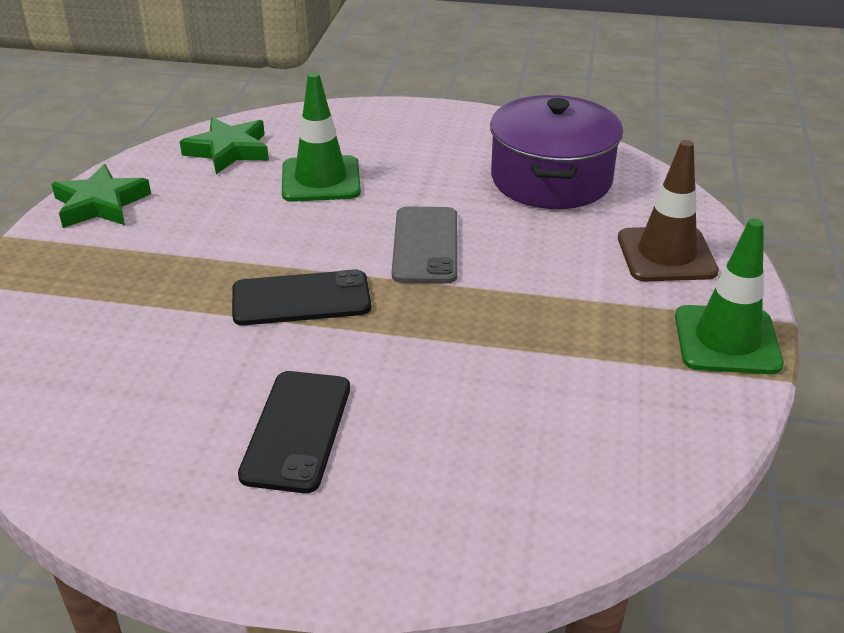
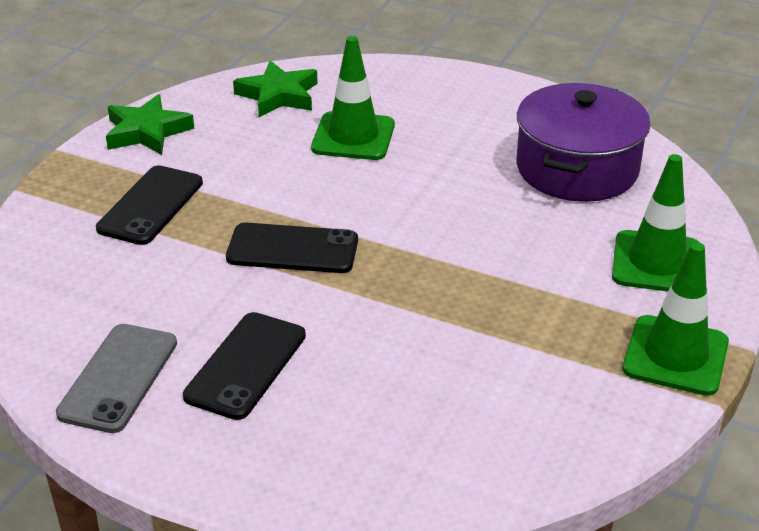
camera: 15 degrees right, 0 degrees up
grey phone [392,207,457,284] -> grey phone moved to [56,324,177,433]
brown traffic cone [618,140,719,281] -> green traffic cone [612,154,700,292]
none -> black phone [96,165,203,245]

